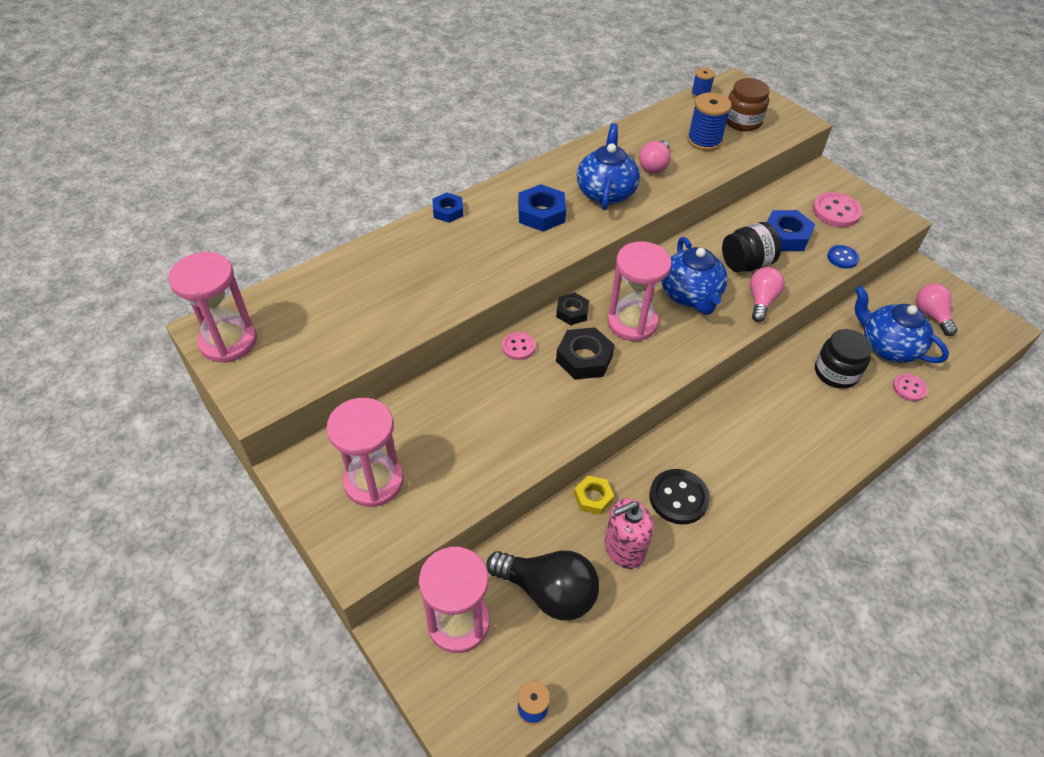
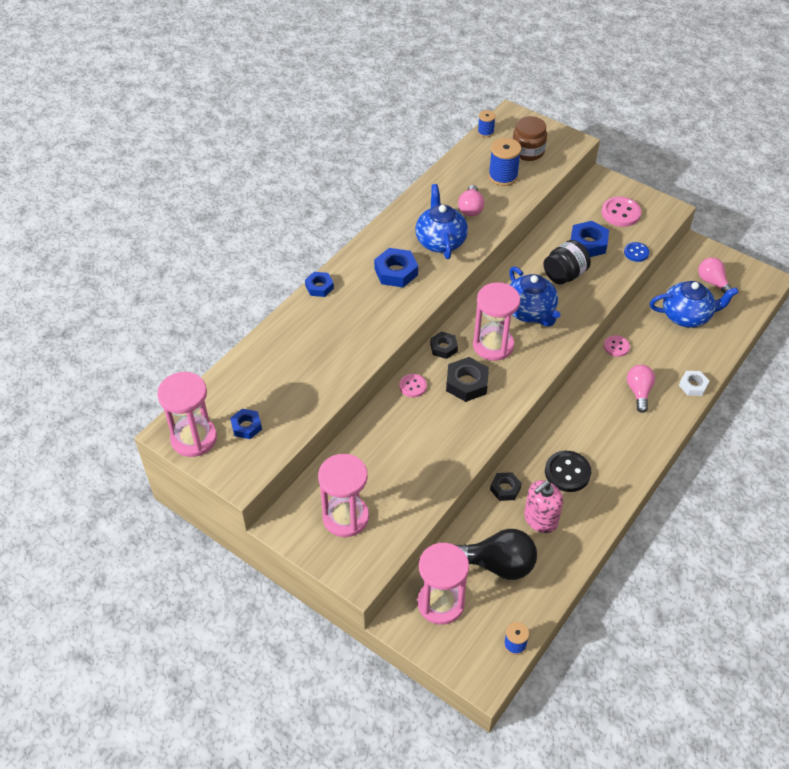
camera: 15 degrees left, 0 degrees up
yellow nut [574,476,614,515] -> black nut [490,472,522,501]
pink light bulb [750,267,785,322] -> pink light bulb moved to [627,365,655,413]
black jar [815,329,872,389] -> none
blue teapot [855,286,949,363] -> blue teapot turned 150 degrees clockwise [650,281,739,328]
pink button [893,373,928,402] -> pink button moved to [604,335,630,357]
none -> blue nut [230,409,262,439]
none -> white nut [679,371,709,396]

